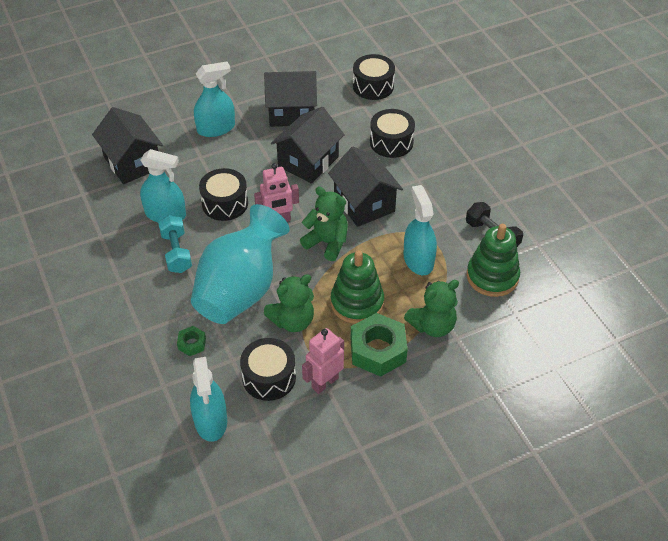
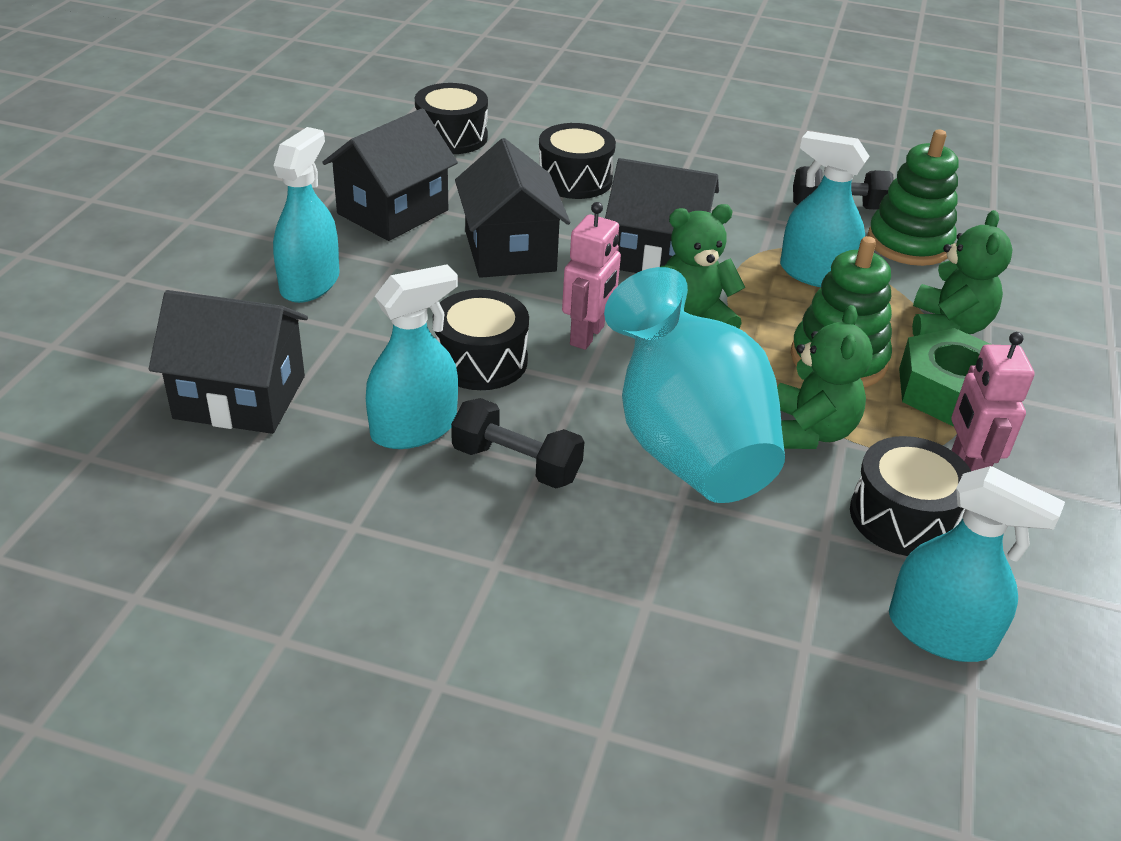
camera: 50 degrees left, 10 degrees down
turquoise dumbbell [158,215,192,273] -> black dumbbell [451,398,584,488]
green nut [177,326,206,356] -> none

